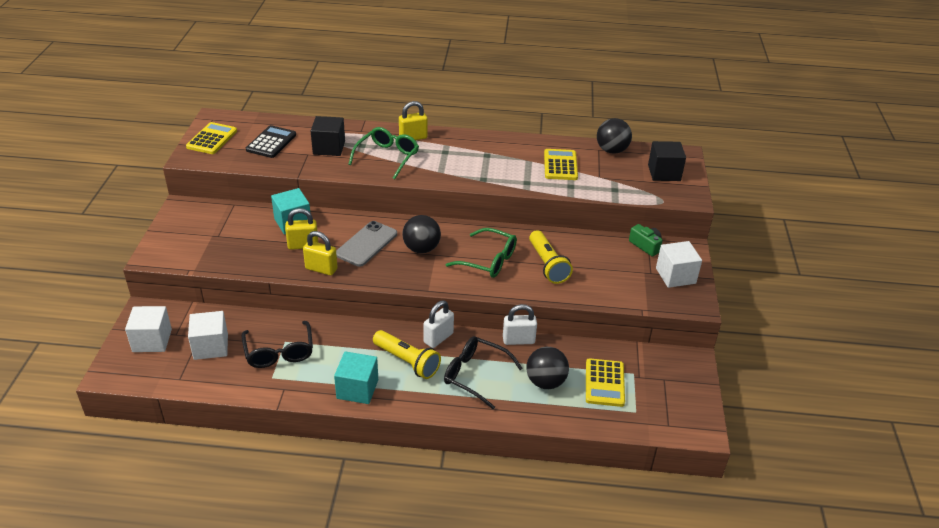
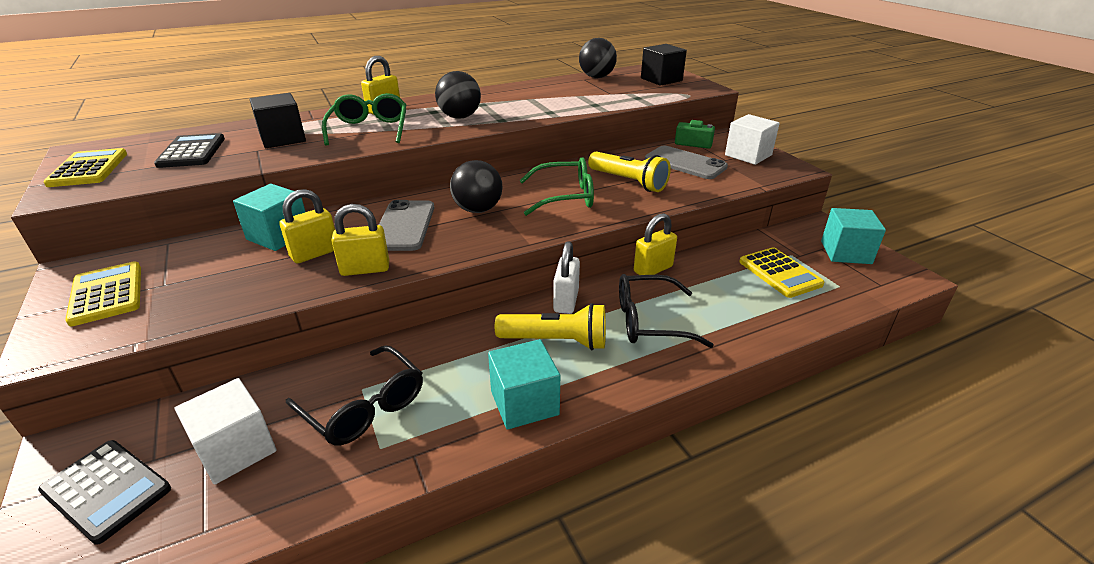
camera: 30 degrees left, 5 degrees down
white cube [125,306,172,352] -> black calculator [38,440,171,545]
white padlock [503,304,537,345] -> yellow padlock [634,213,677,275]
black ball [526,347,569,389] -> black ball moved to [435,71,481,119]
yellow calculator [544,149,578,180] -> yellow calculator moved to [65,261,141,326]
none -> grey phone [645,145,728,179]
none -> turquoise cube [821,208,886,264]

